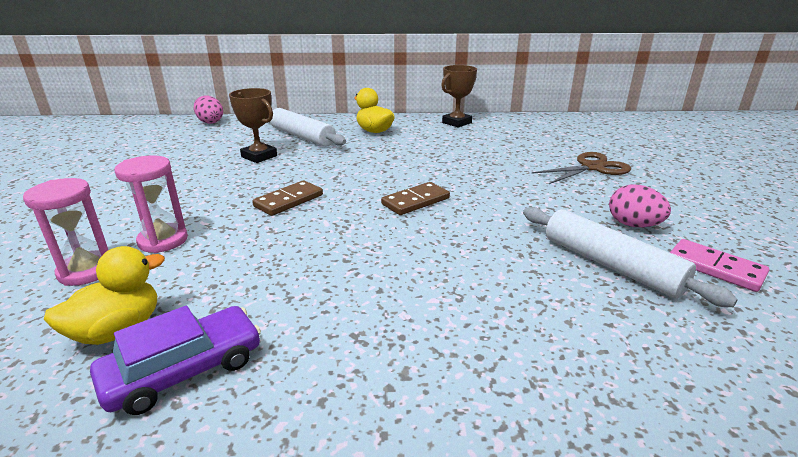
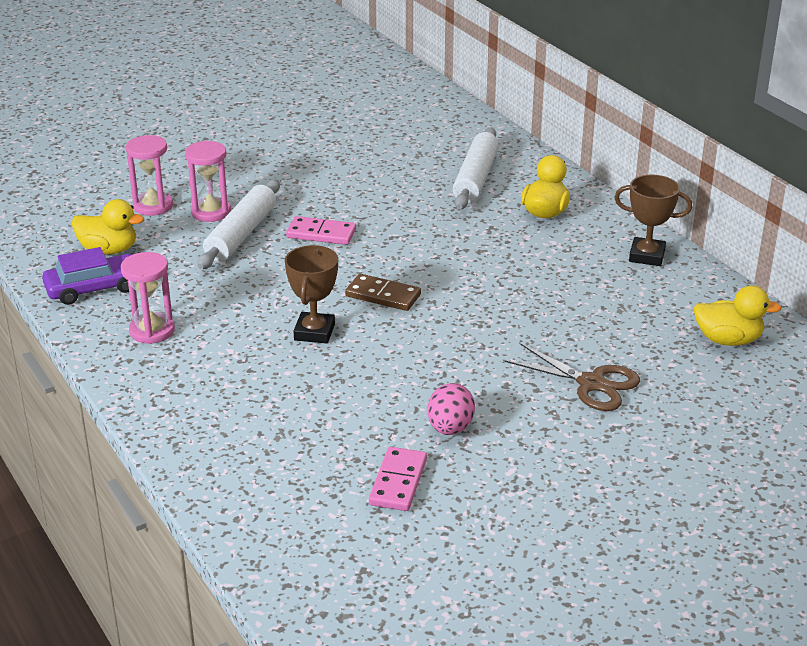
camera: 60 degrees right, 5 degrees up
purple car [90,306,261,415] -> purple car turned 45 degrees counterclockwise [42,247,133,305]
pink egg [194,95,223,124] -> none
brown trophy [229,88,277,163] -> brown trophy moved to [285,245,338,344]
brown domino [252,180,323,216] -> pink domino [286,216,356,245]
white rolling pin [523,207,738,307] -> white rolling pin moved to [197,180,280,269]
none -> pink hourglass [121,252,175,344]
none -> yellow duck [693,285,782,346]

